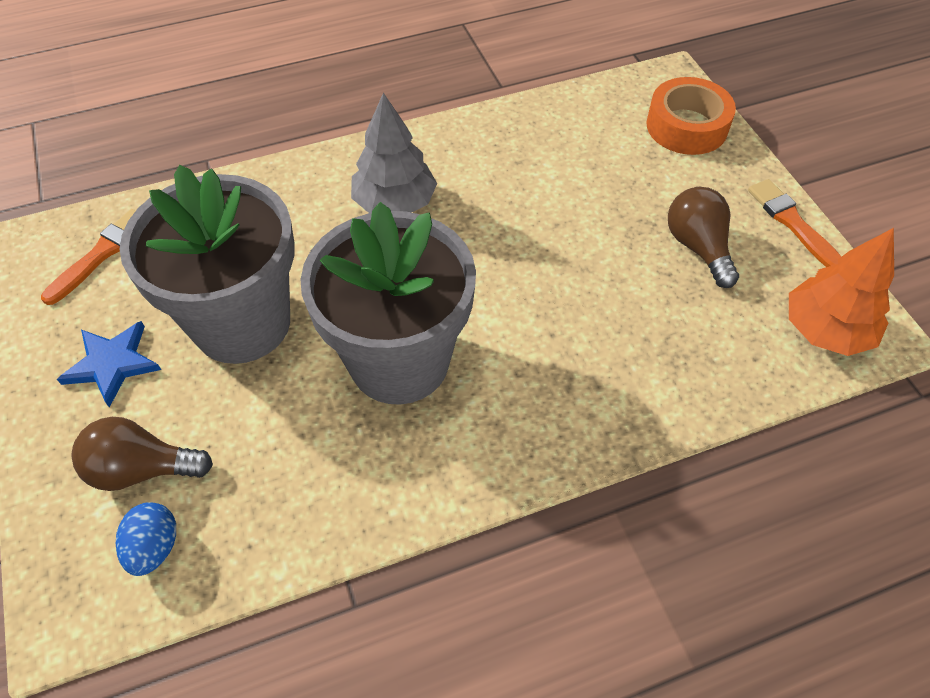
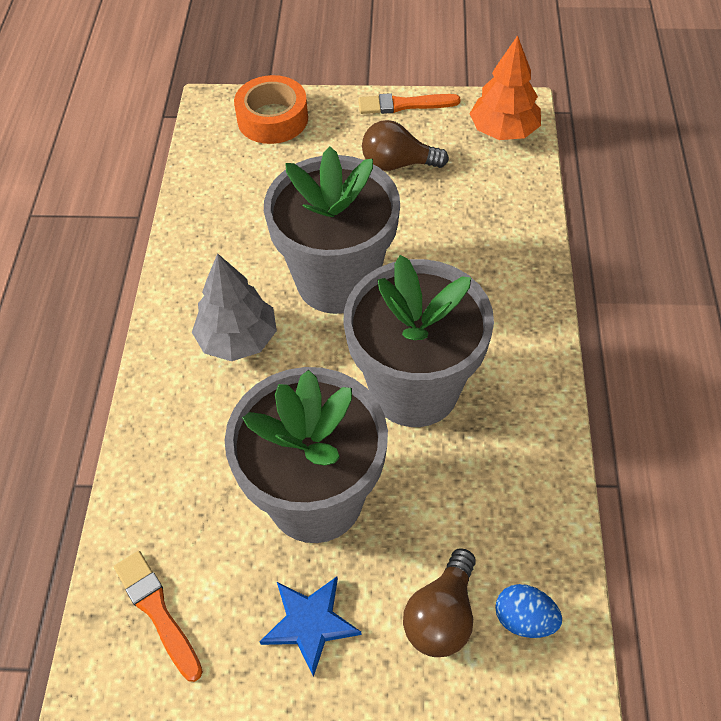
camera: 65 degrees left, 0 degrees up
none -> grey flower pot [264,147,400,314]

